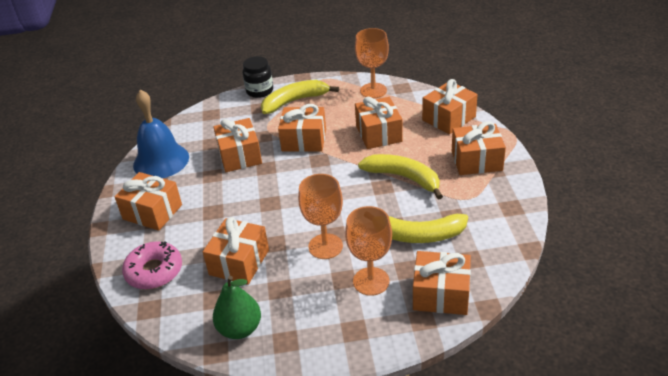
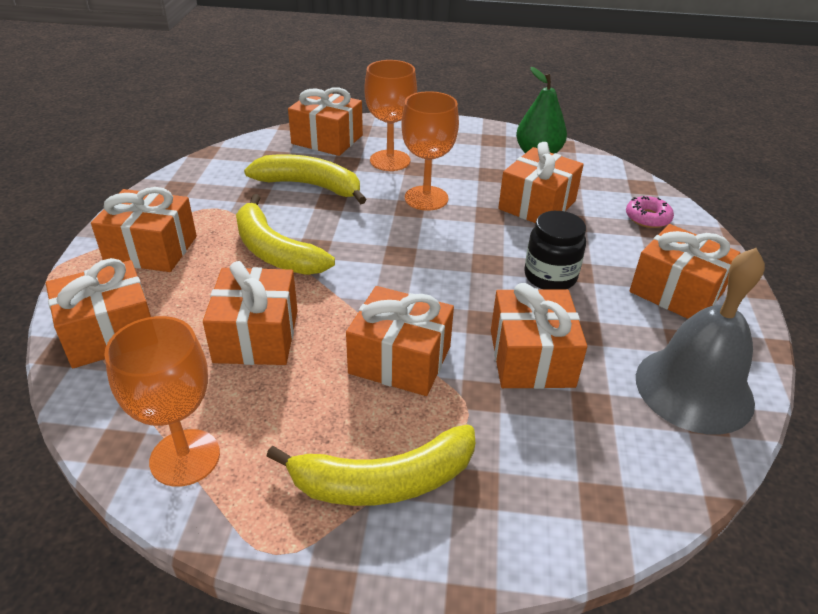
camera: 170 degrees left, 0 degrees up
pink donut [122,241,182,289] -> pink donut [626,196,674,228], size x0.61
blue bell [133,90,189,178] -> grey bell [636,248,765,435]
black jar [243,56,273,98] -> black jar moved to [524,211,586,290]

